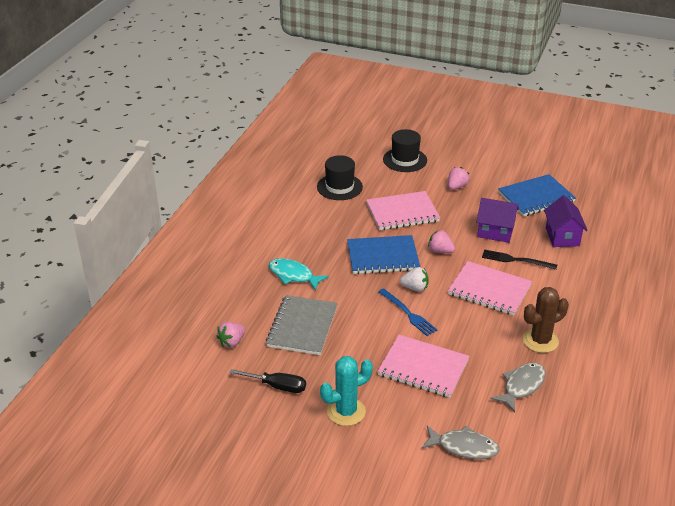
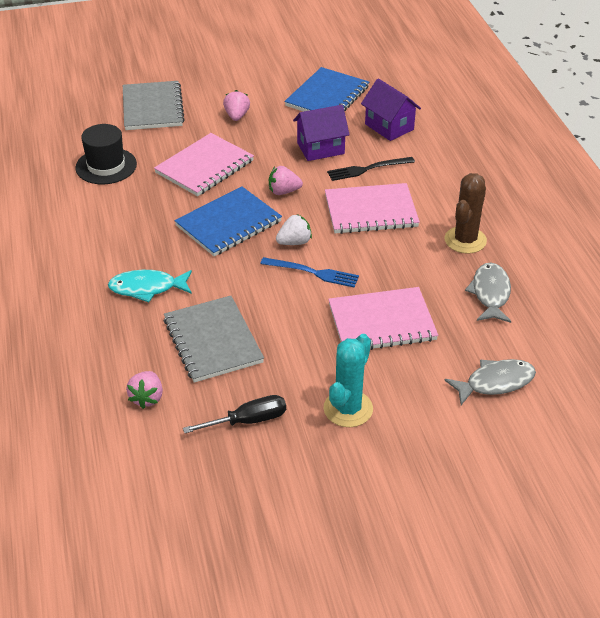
camera: 35 degrees left, 5 degrees up
black hat [383,129,427,172] -> grey notebook [123,81,185,130]

